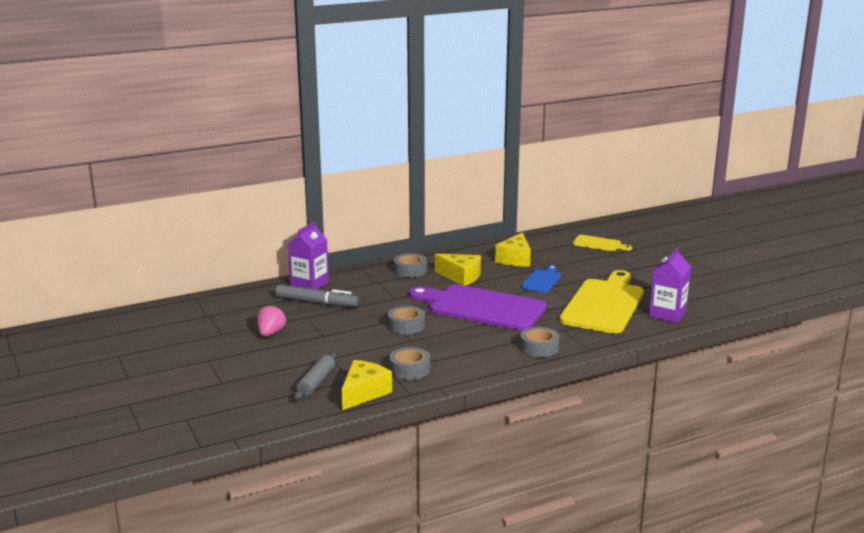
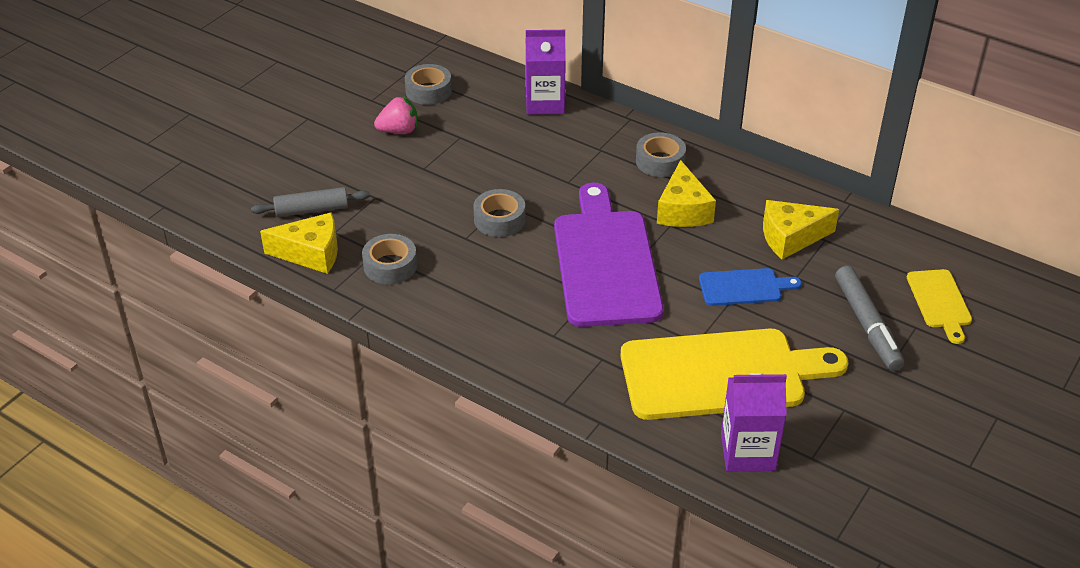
camera: 60 degrees right, 20 degrees up
grey marker [275,285,359,307] -> grey marker moved to [835,266,904,371]
grey tape [520,327,560,358] -> grey tape moved to [405,64,452,105]

